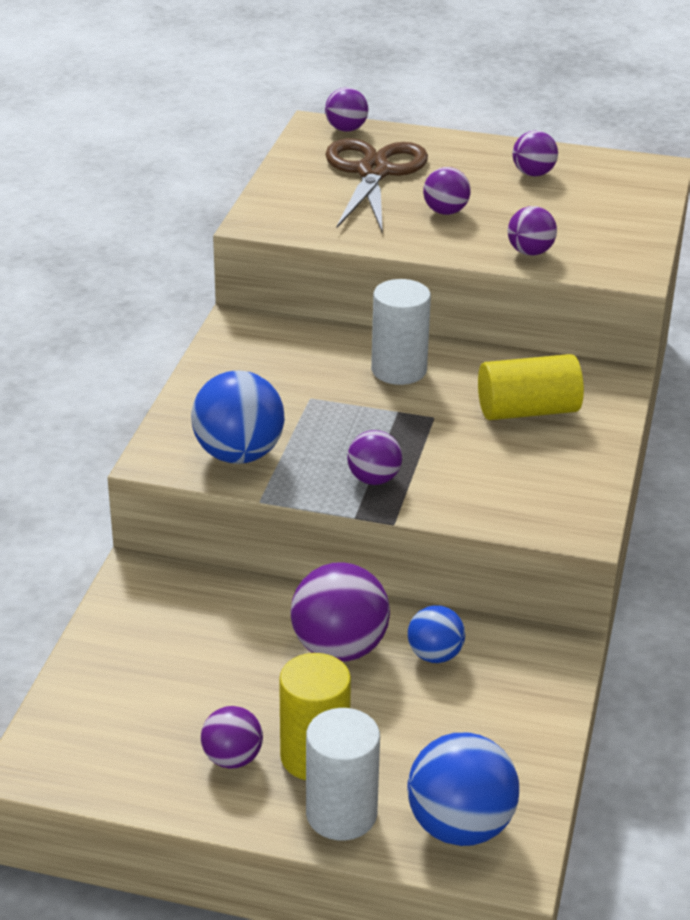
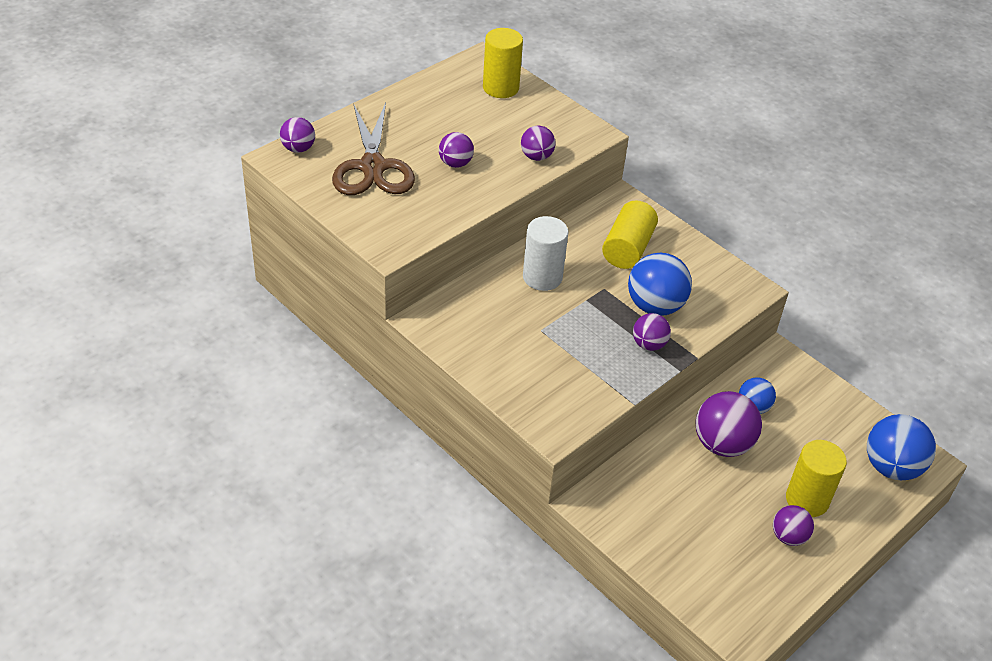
camera: 60 degrees left, 10 degrees up
blue ball [191,371,285,464] -> blue ball moved to [628,253,692,316]
white cylinder [306,708,380,841] -> none
brown scissors [325,138,428,234] -> brown scissors turned 135 degrees counterclockwise [332,103,415,195]
purple ball [513,130,558,177] -> none
none -> yellow cylinder [483,28,523,98]

